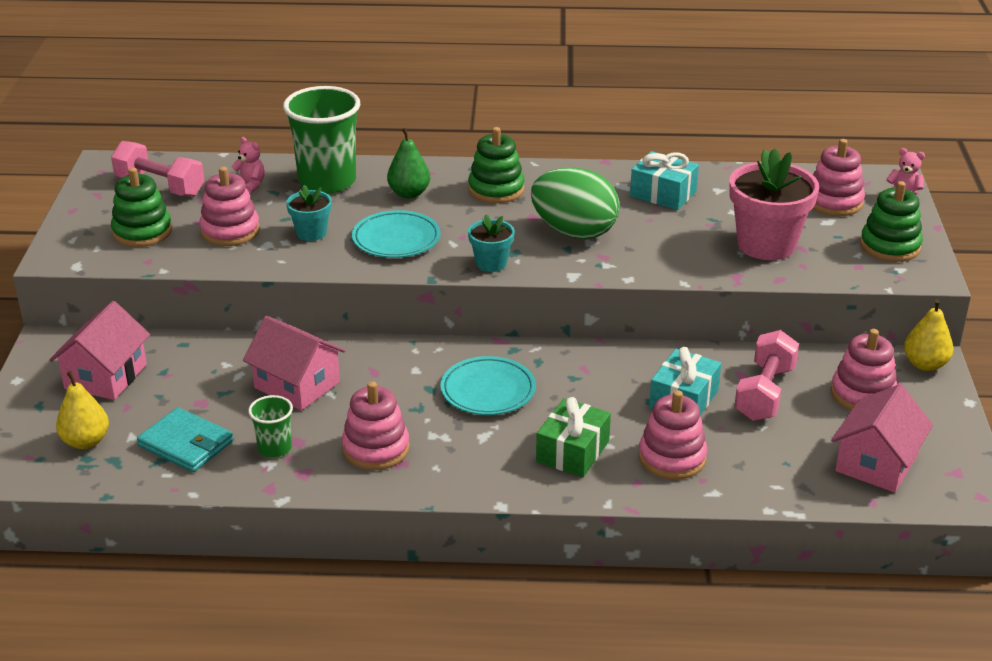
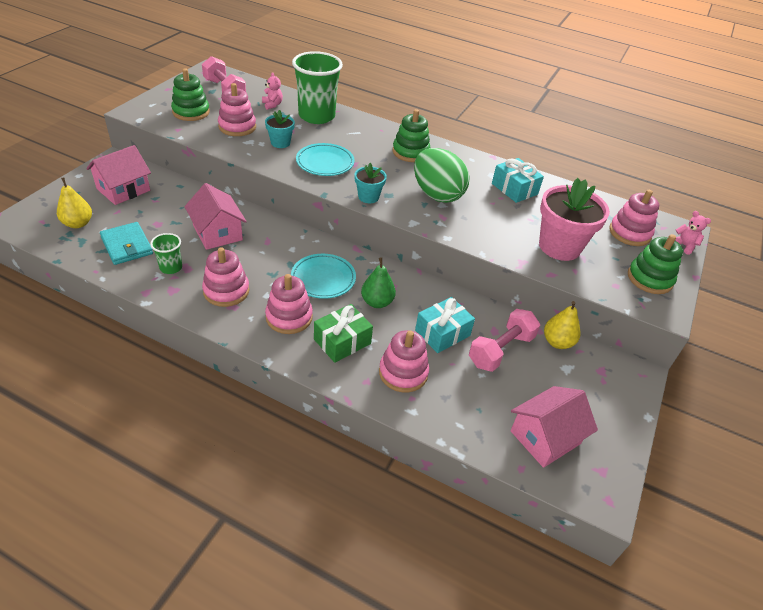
camera: 20 degrees right, 10 degrees up
green pear [387,128,430,198] -> green pear moved to [361,257,396,308]
pink stacking toy [831,329,897,410] -> pink stacking toy moved to [265,274,313,334]
yellow pear [904,299,954,371] -> yellow pear moved to [544,301,581,349]

